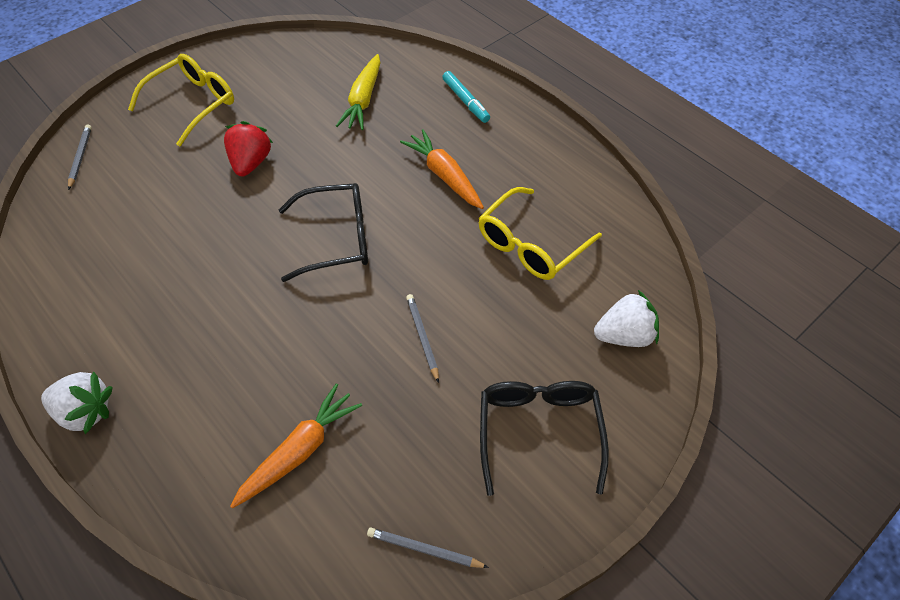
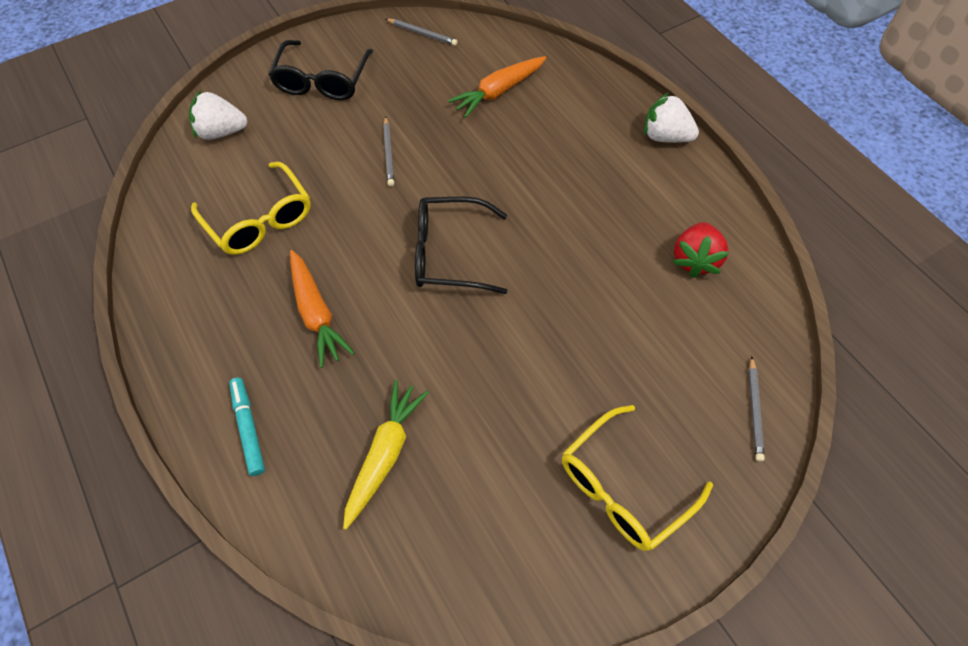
camera: 170 degrees left, 5 degrees up
red strawberry [224,121,273,176] -> red strawberry moved to [673,222,729,278]
yellow glasses [479,187,602,280] -> yellow glasses turned 90 degrees clockwise [191,162,311,255]

